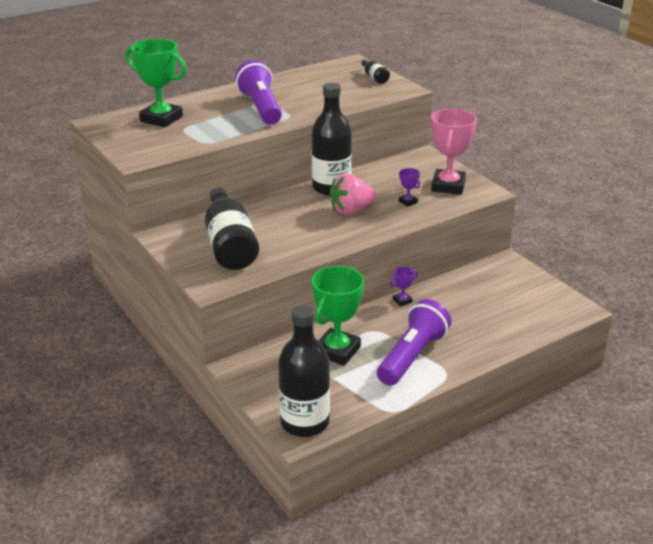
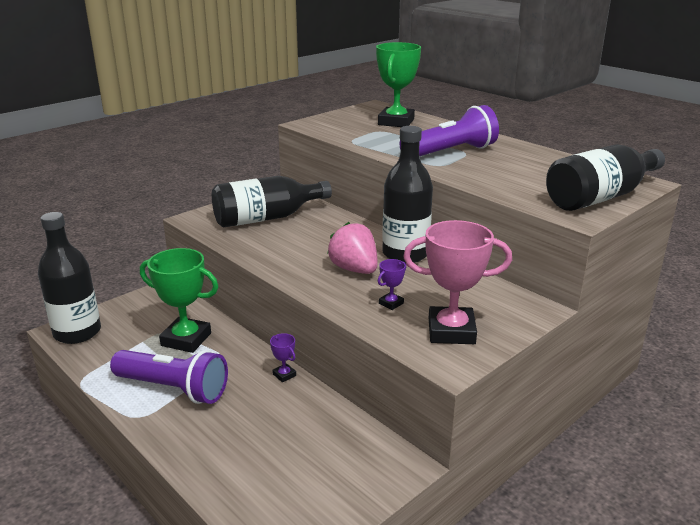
camera: 80 degrees right, 5 degrees down
black bottle [361,59,390,84] -> black bottle [546,145,665,211], size x2.26

